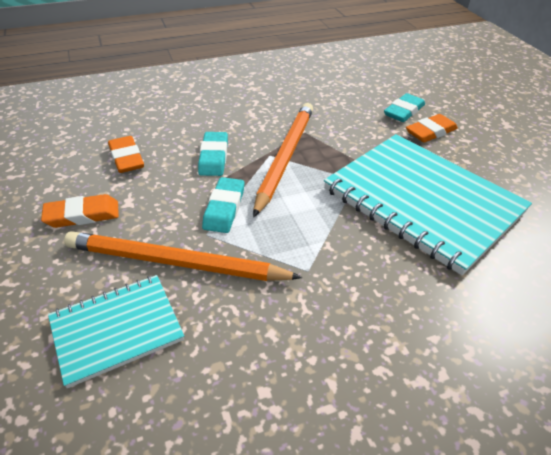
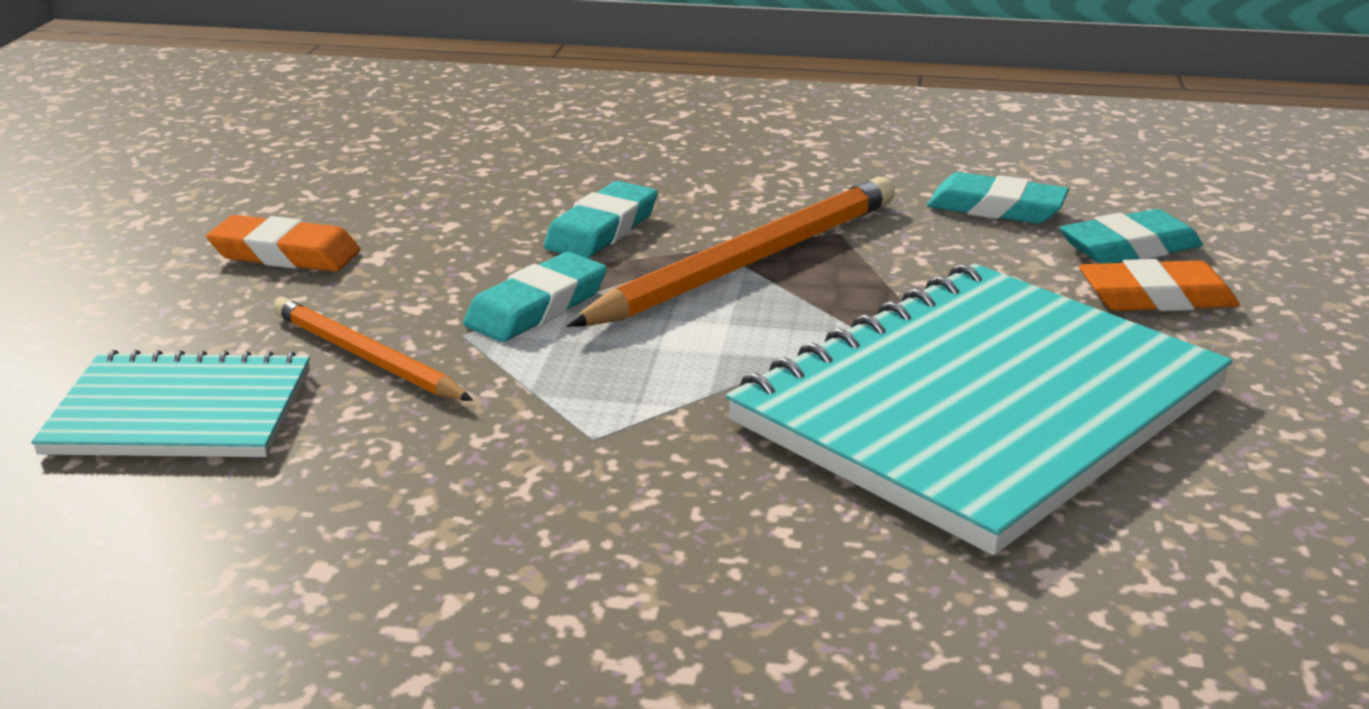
camera: 30 degrees right, 15 degrees down
orange pencil [64,232,303,281] -> orange pencil [273,298,473,401], size x0.58
orange eraser [108,136,144,173] -> none
turquoise notebook [324,134,532,275] -> turquoise notebook turned 60 degrees clockwise [726,264,1232,555]
none -> turquoise eraser [927,172,1069,224]

